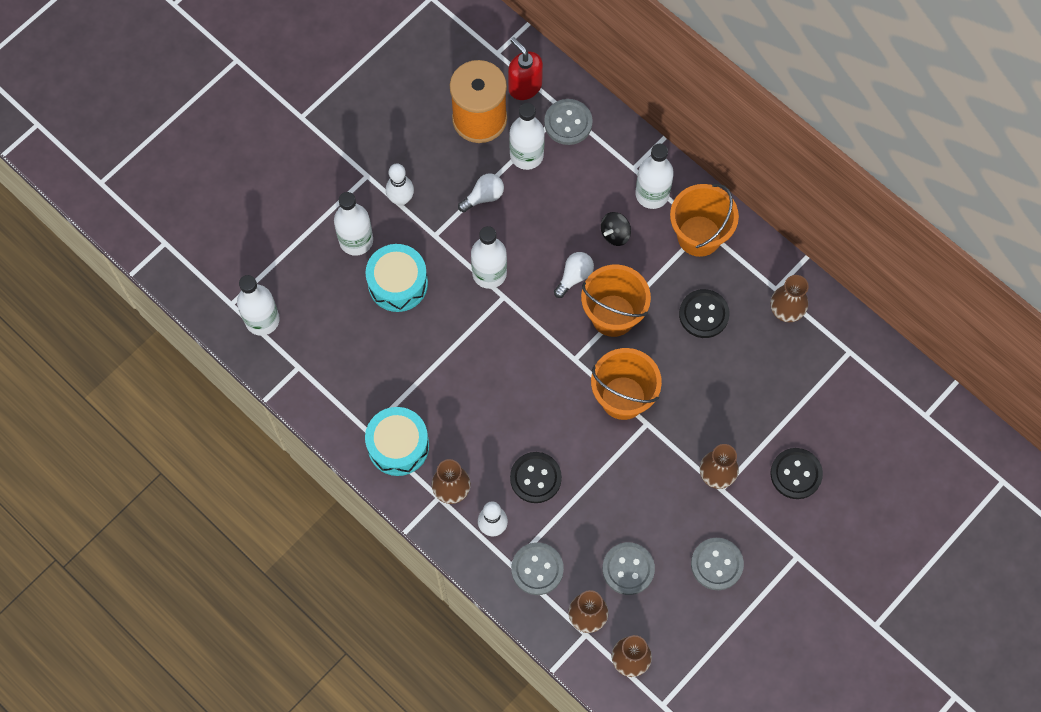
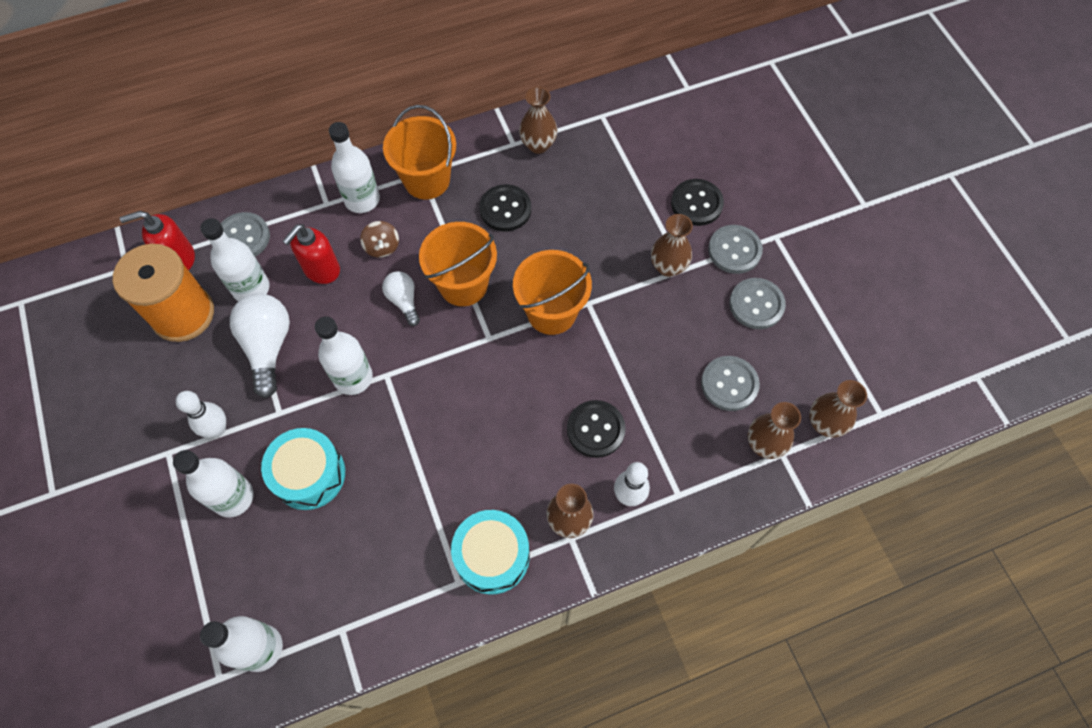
camera: 65 degrees left, 5 degrees down
white light bulb [458,174,504,212] -> white light bulb [230,293,290,398], size x1.73
grey button [511,542,564,595] -> grey button moved to [708,225,763,274]
black spinning top [601,212,631,246] -> brown spinning top [360,221,399,258]
none -> red soap dispenser [282,224,340,284]

